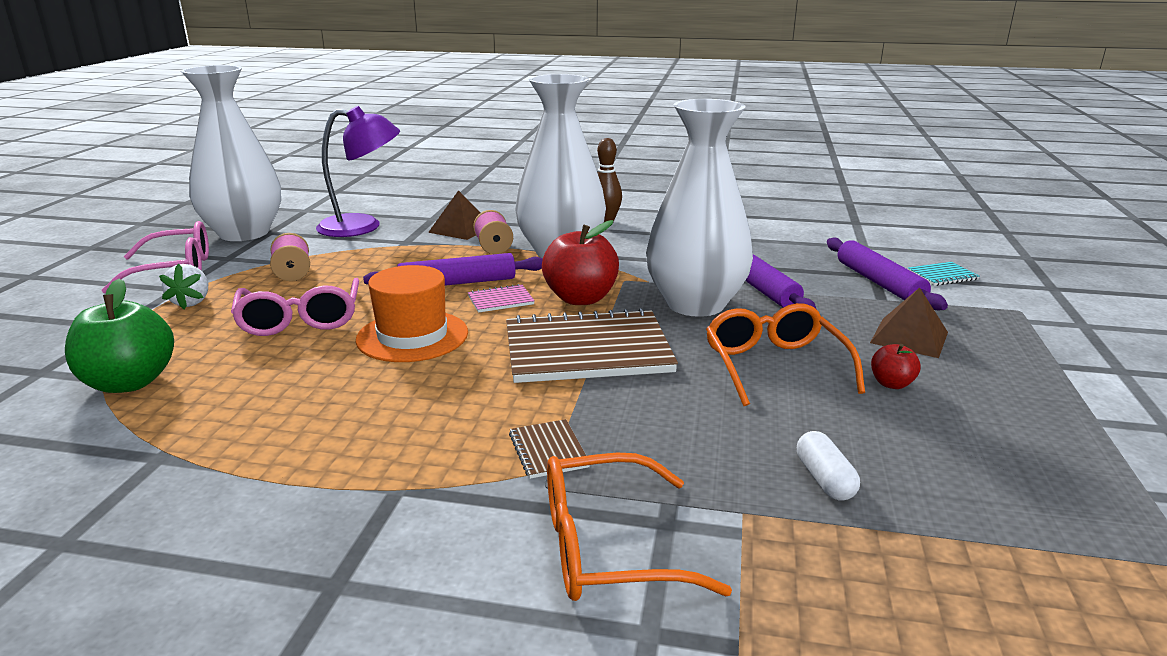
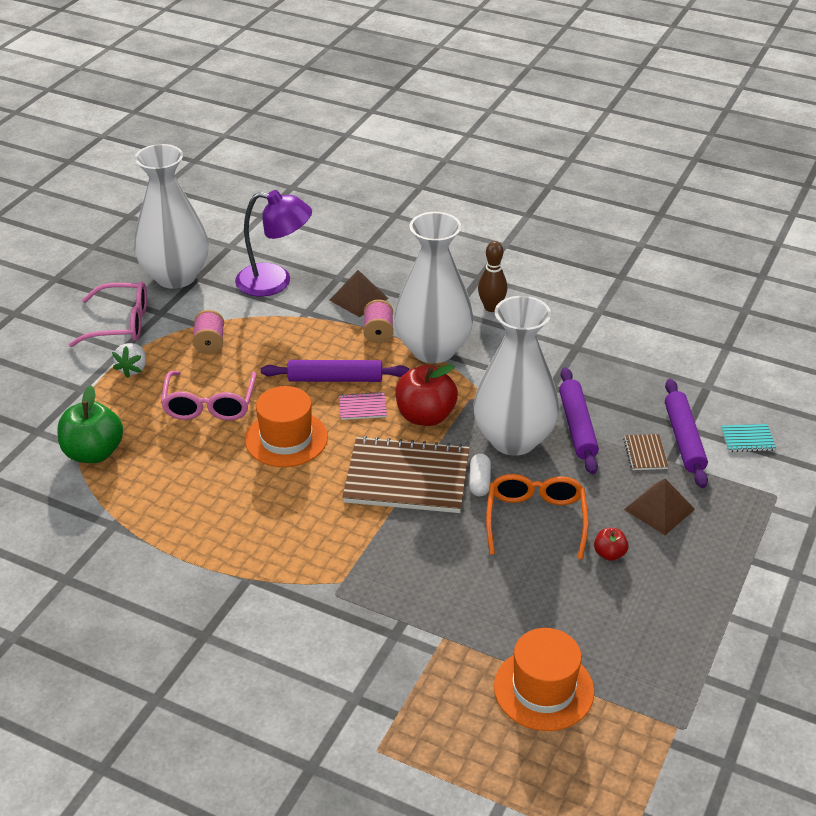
camera: 15 degrees right, 15 degrees up
brown notebook [509,419,590,479] -> brown notebook moved to [623,434,669,470]
orange glasses [547,453,732,601] -> none
white capsule [797,431,860,501] -> white capsule moved to [469,454,491,496]
none -> orange hat [494,628,594,731]

